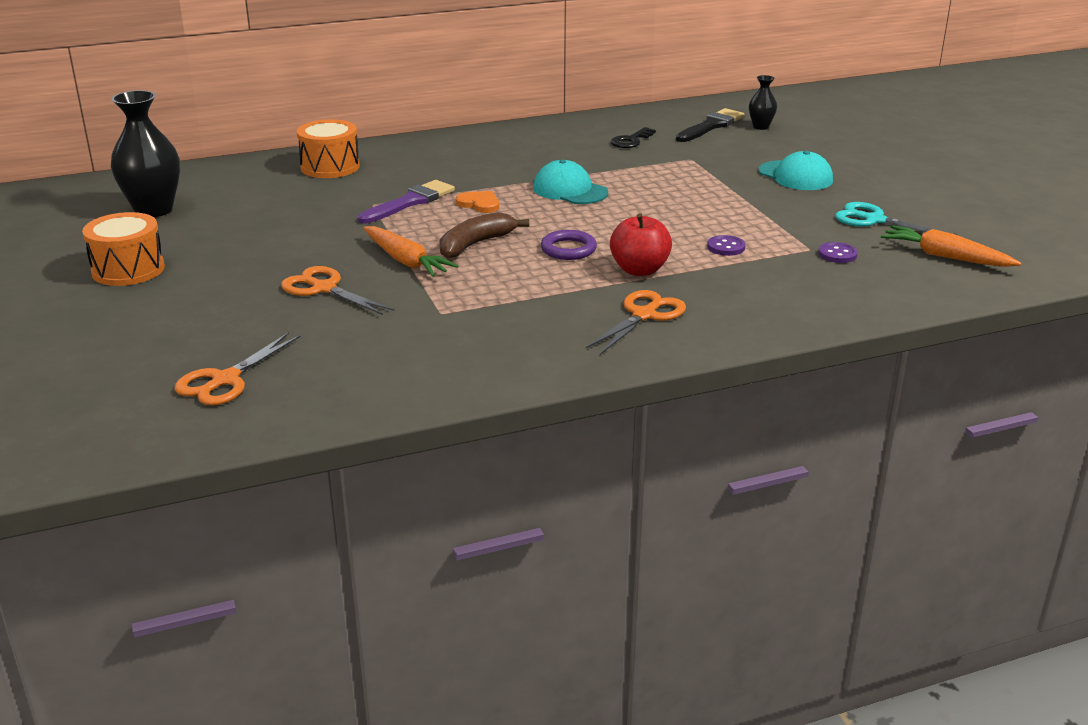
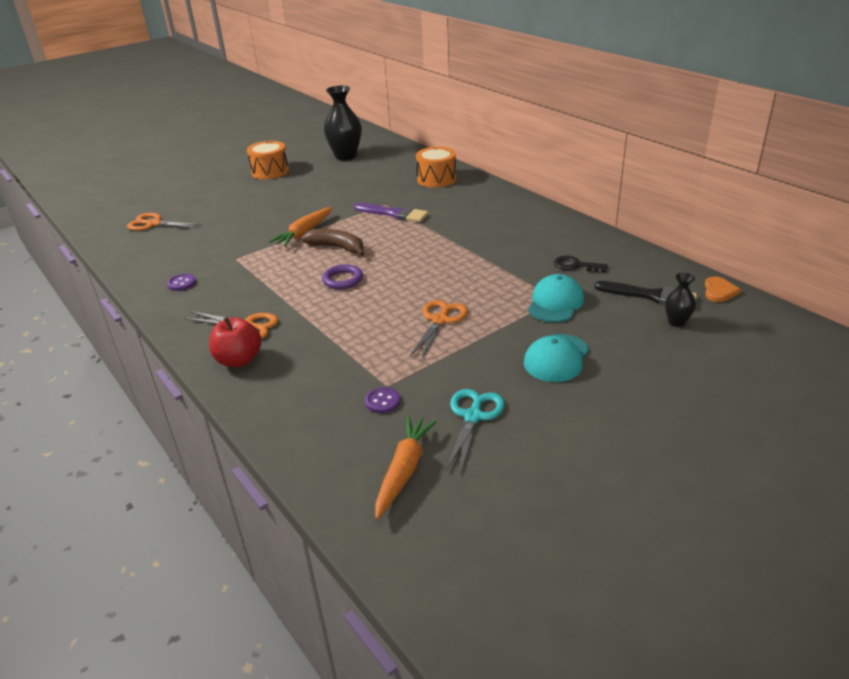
camera: 75 degrees right, 5 degrees up
orange scissors [281,266,394,315] -> orange scissors moved to [410,300,468,360]
orange heart [456,191,499,213] -> orange heart moved to [705,276,741,302]
turquoise cap [533,159,608,204] -> turquoise cap moved to [528,274,584,322]
red apple [610,213,672,276] -> red apple moved to [209,317,262,367]
purple button [707,235,746,256] -> purple button moved to [167,274,196,291]

